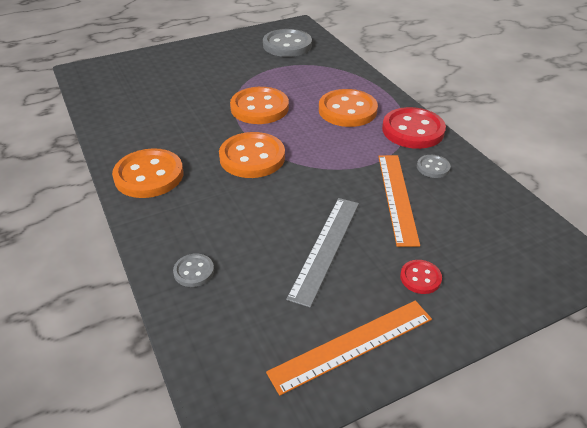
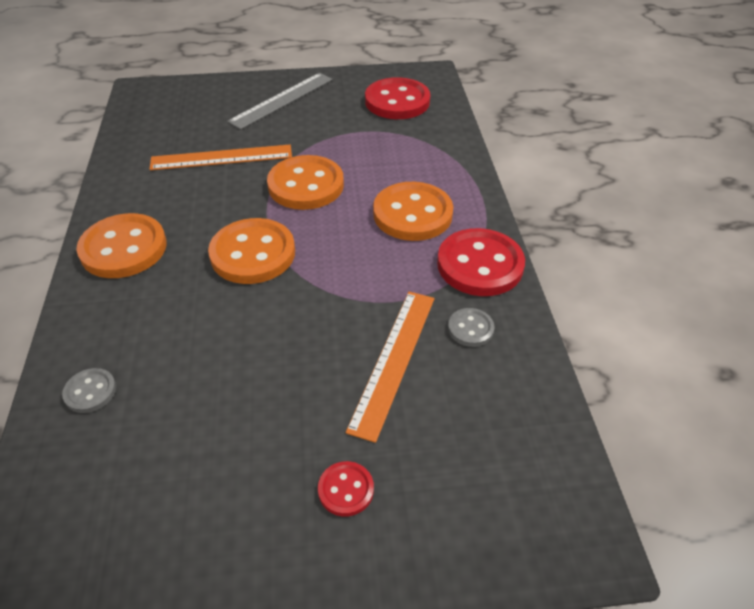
camera: 20 degrees right, 5 degrees up
grey button [263,29,312,57] -> red button [365,77,430,119]
orange ruler [266,300,432,396] -> orange ruler moved to [149,145,292,170]
grey ruler [286,198,359,308] -> grey ruler moved to [227,73,333,130]

